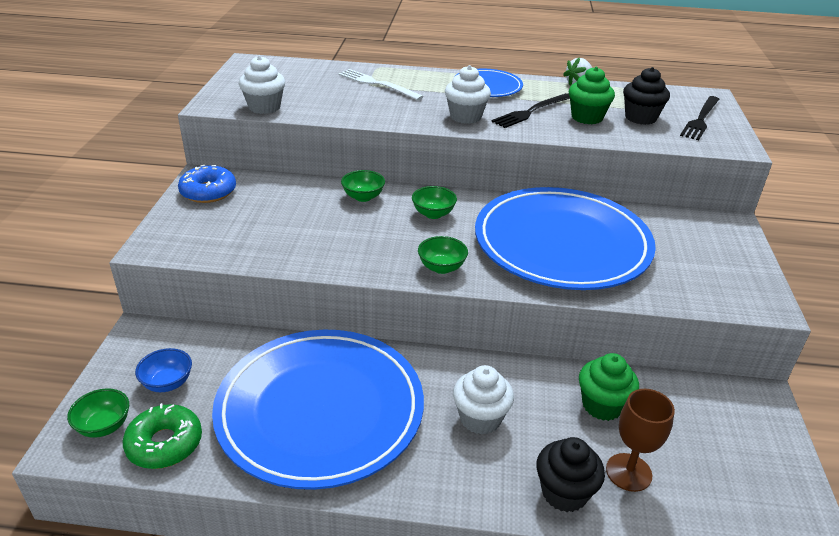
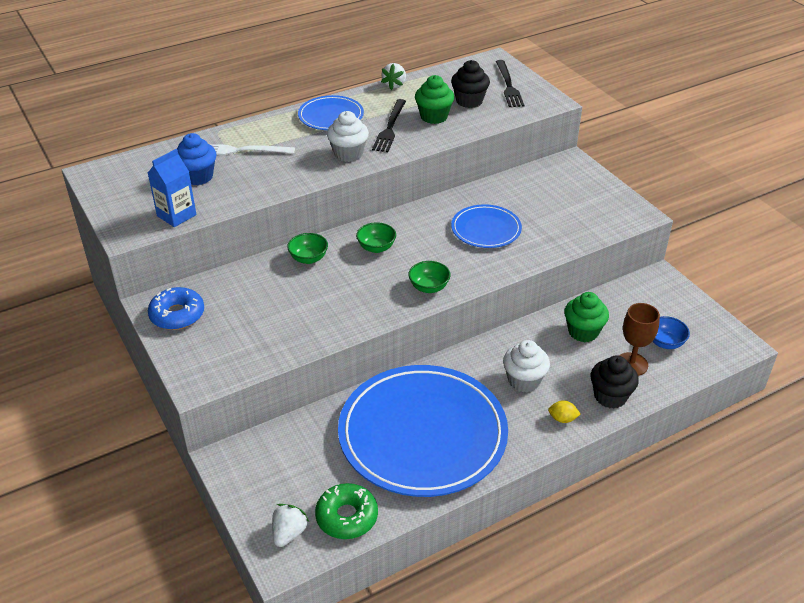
camera: 35 degrees left, 5 degrees up
green bowl [67,388,129,438] -> white strawberry [272,504,309,547]
blue bowl [135,348,192,392] -> blue bowl moved to [652,316,690,349]
white cupcake [239,56,285,114] -> blue carton [148,149,196,227]
blue plate [475,187,656,290] -> blue plate [451,204,522,248], size x0.48
none -> blue cupcake [177,133,217,185]
none -> yellow lemon [548,400,581,423]

